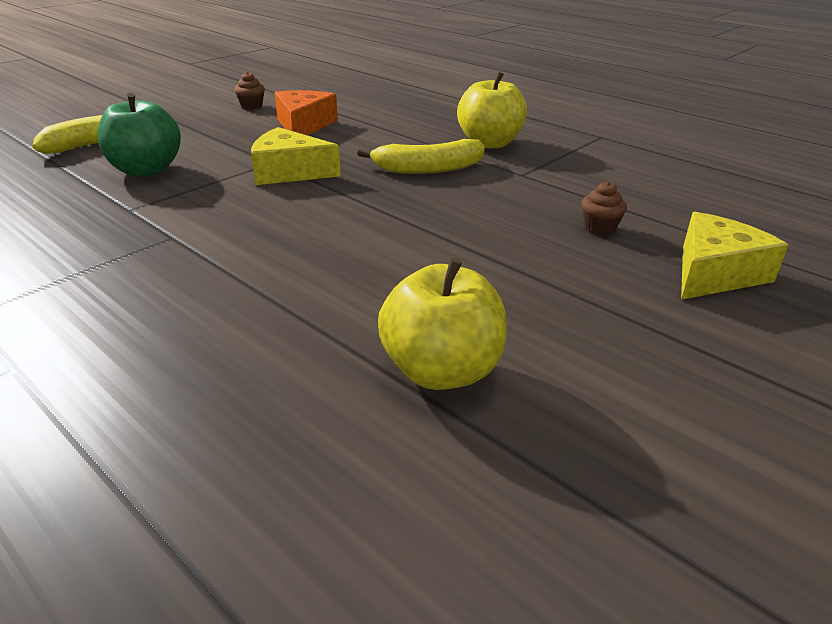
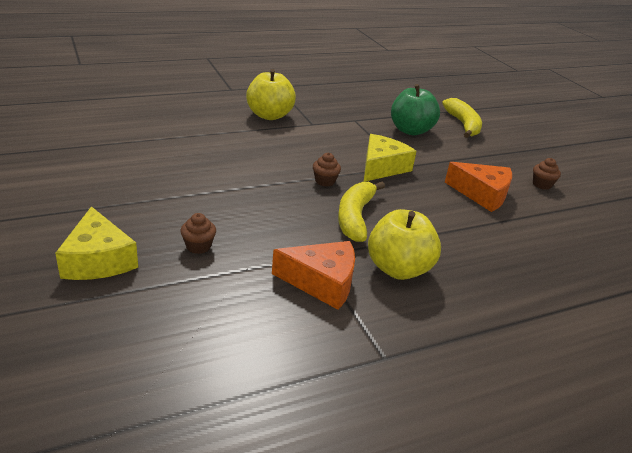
camera: 110 degrees right, 0 degrees up
yellow apple [378,258,507,390] -> yellow apple moved to [246,69,296,120]
none -> orange cheese [272,241,355,310]
none -> brown cupcake [313,153,341,187]

